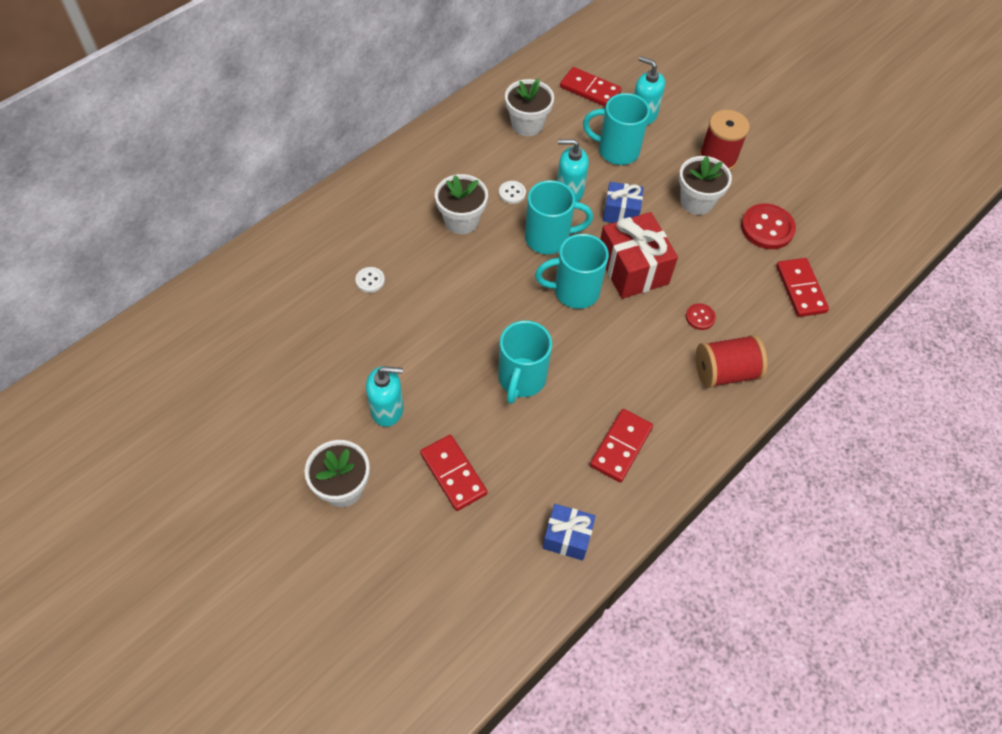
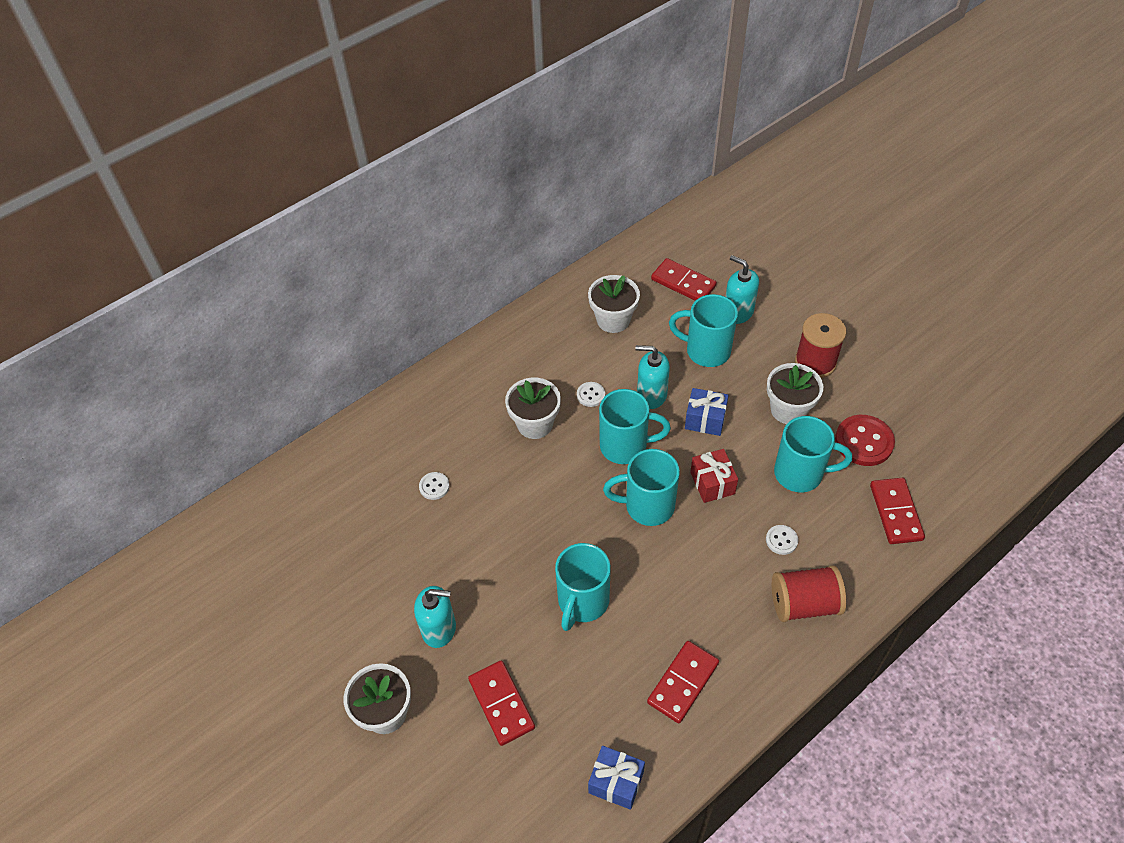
camera: 10 degrees right, 5 degrees down
red gift [600,212,678,299] -> red gift [690,449,738,503], size x0.60
red button [686,303,716,330] -> white button [766,525,798,555]
none -> turquoise mug [774,416,852,492]

